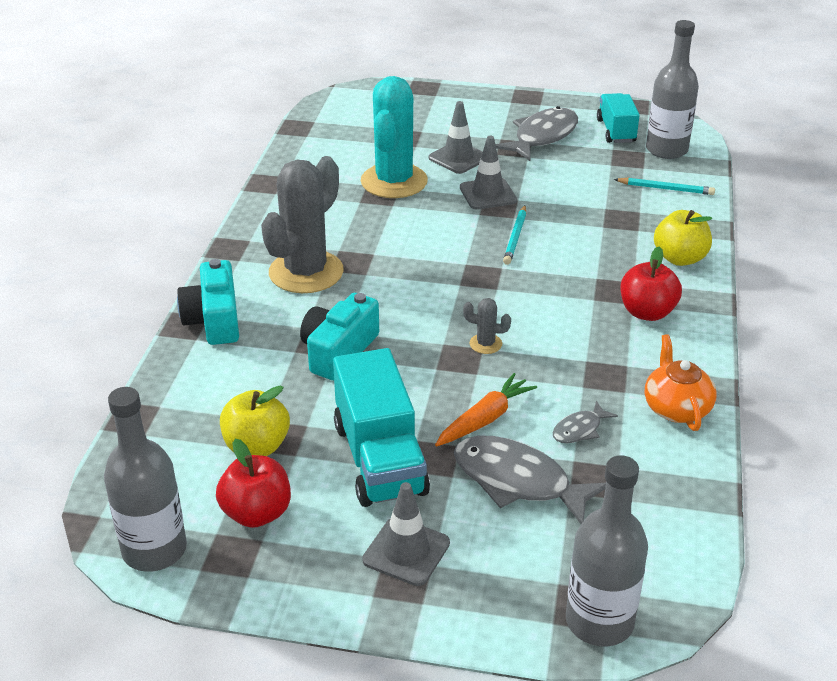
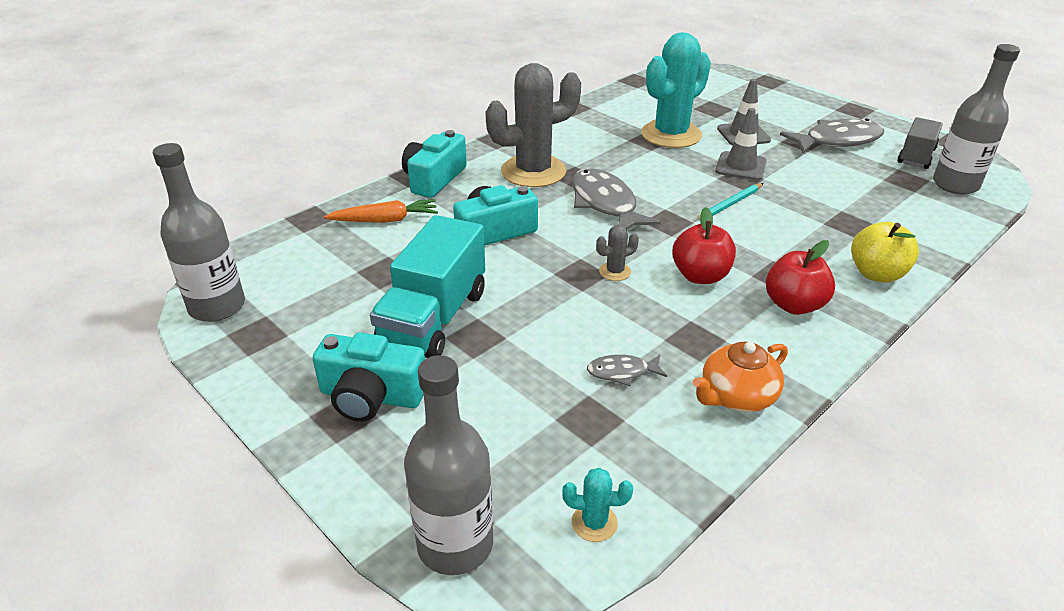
camera: 35 degrees right, 0 degrees up
red apple [216,439,291,528] -> red apple moved to [672,207,736,284]
yellow apple [220,386,290,456] -> none
grey traffic cone [362,482,450,586] -> turquoise camera [312,332,425,422]
orange carrot [435,373,537,447] -> orange carrot moved to [324,199,438,223]
grey fish [453,436,606,524] -> grey fish moved to [572,168,661,229]
grey cactus [463,298,511,354] -> grey cactus turned 75 degrees counterclockwise [596,225,639,281]
turquoise truck [597,93,640,143] -> grey truck [897,117,943,169]
turquoise pencil [614,178,715,195] -> none
orange teapot [645,334,716,431] -> orange teapot turned 150 degrees counterclockwise [693,342,788,412]
none -> turquoise cactus [562,468,633,542]

